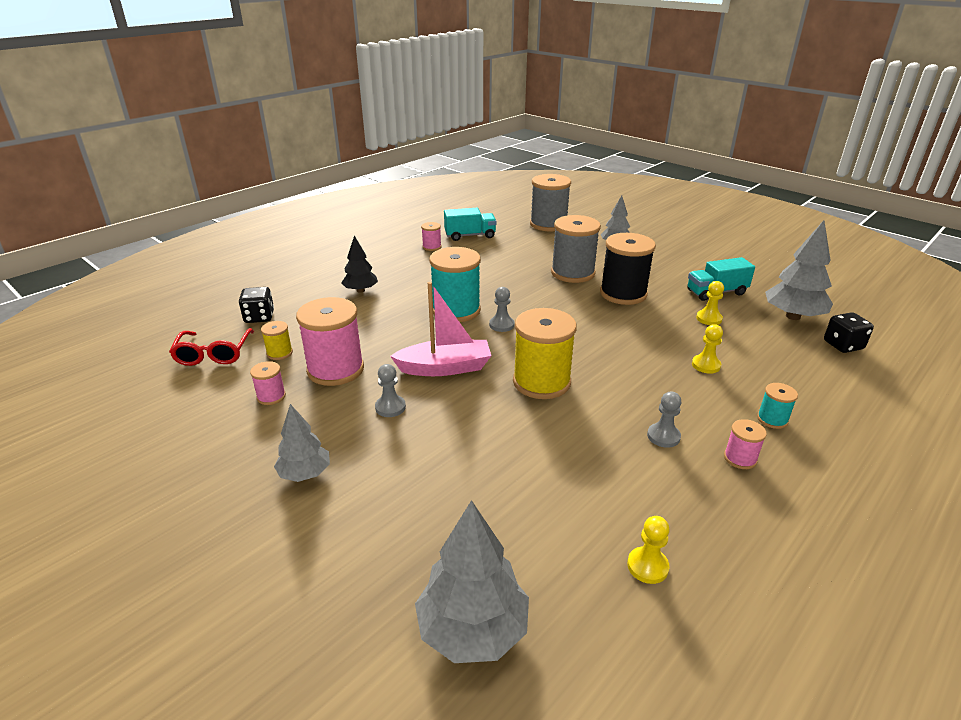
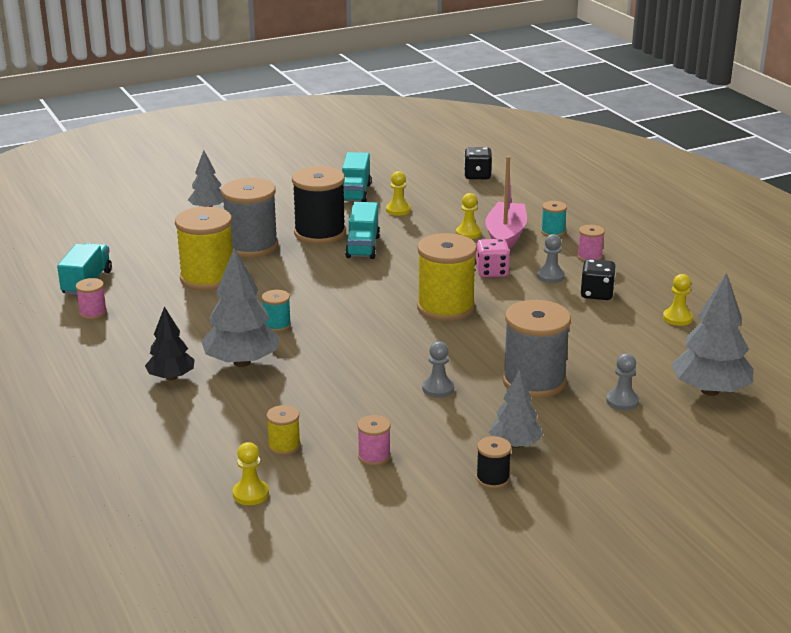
camera: 70 degrees left, 5 degrees down
red glasses [169,328,254,366] -> yellow pawn [233,442,269,505]
black dice [239,287,274,323] -> black dice moved to [581,259,616,300]
pink spool [296,297,364,386] -> none
pink boat [390,282,492,376] -> pink boat moved to [485,156,527,249]
turquoise spool [429,247,481,322] -> turquoise spool [262,290,291,332], size x0.47
grey pawn [489,287,515,332] -> grey pawn moved to [606,353,639,411]
grey spool [530,174,571,231] -> grey spool moved to [502,300,571,398]
grey tree [765,220,833,320] -> grey tree moved to [201,247,280,367]
none -> yellow spool [175,207,233,291]
none -> turquoise truck [345,202,380,259]
none -> pink dice [475,239,510,277]
none -> black spool [476,436,511,489]

